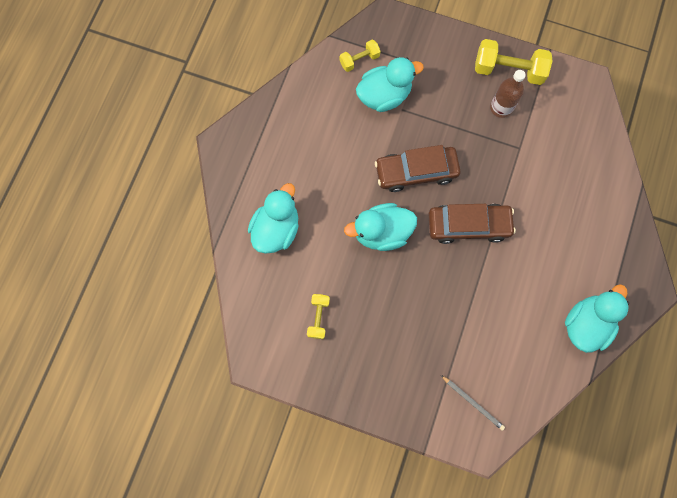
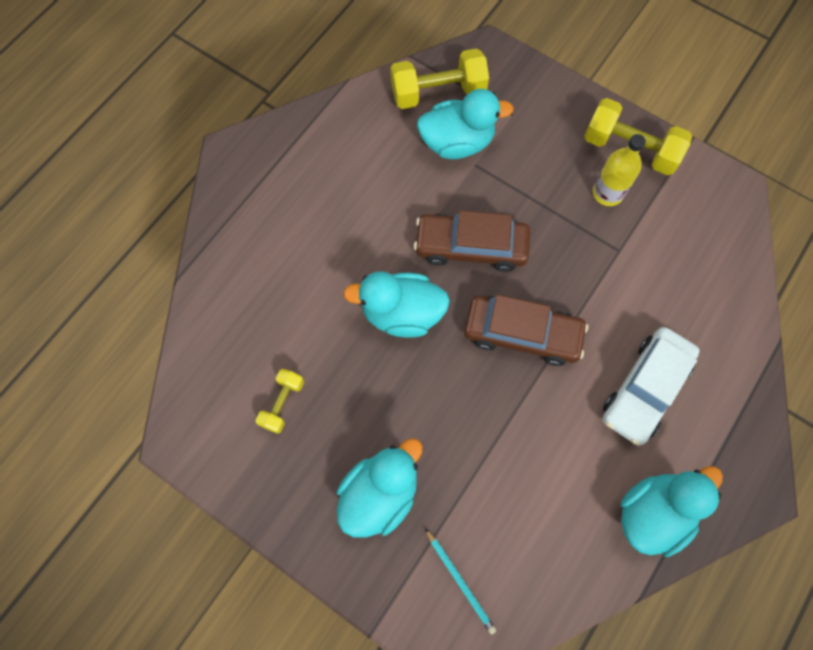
camera: 15 degrees right, 5 degrees down
turquoise duck [248,183,299,254] -> turquoise duck moved to [337,438,422,537]
yellow dumbbell [340,40,381,72] -> yellow dumbbell [390,48,489,109], size x1.78
grey pencil [441,375,505,431] -> turquoise pencil [425,528,496,634]
brown bottle [490,70,526,118] -> yellow bottle [593,134,646,206]
none -> white car [603,327,700,446]

